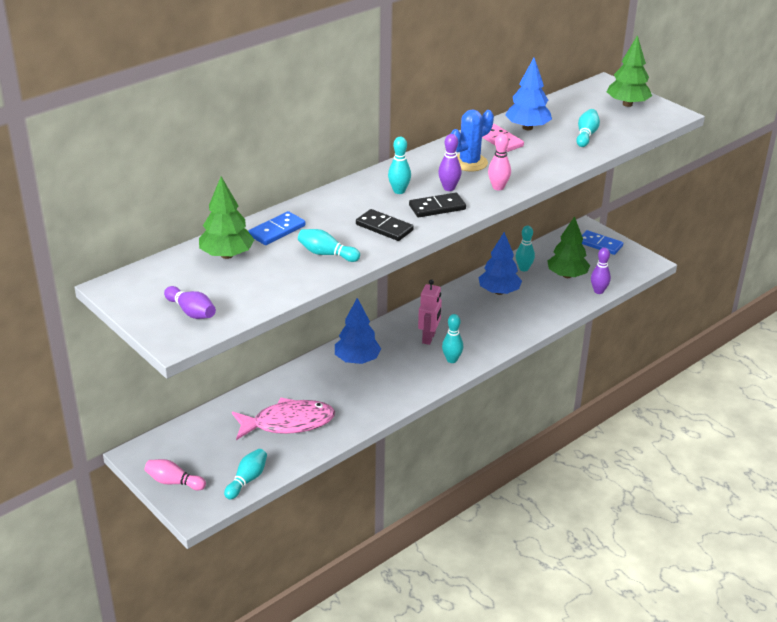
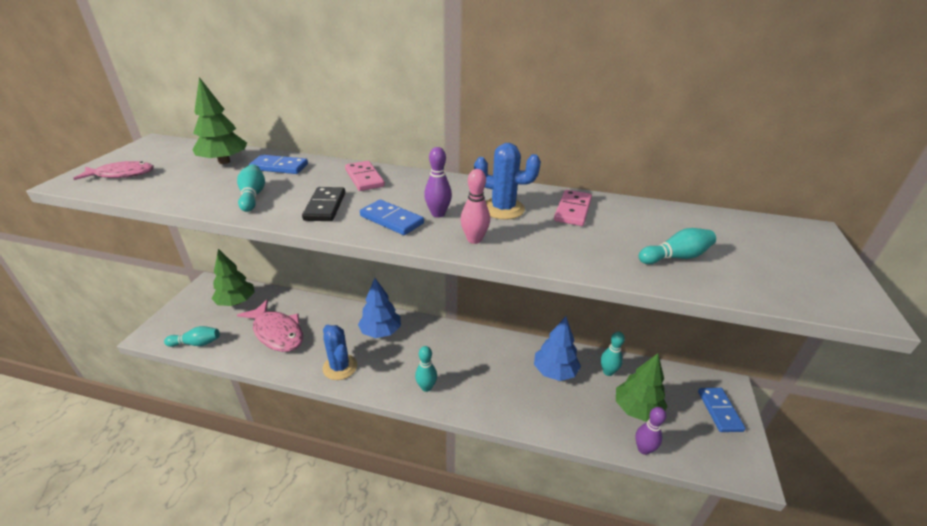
camera: 55 degrees right, 0 degrees up
pink bowling pin [145,459,206,491] -> none
purple bowling pin [164,286,216,319] -> pink fish [73,161,154,180]
turquoise bowling pin [388,137,411,194] -> none
black domino [409,193,466,217] -> blue domino [360,200,424,235]
pink robot [418,279,442,345] -> none
blue tree [505,58,552,130] -> none
green tree [607,35,652,107] -> green tree moved to [211,249,255,306]
none -> blue cactus [322,325,357,380]
none -> pink domino [345,161,385,191]

